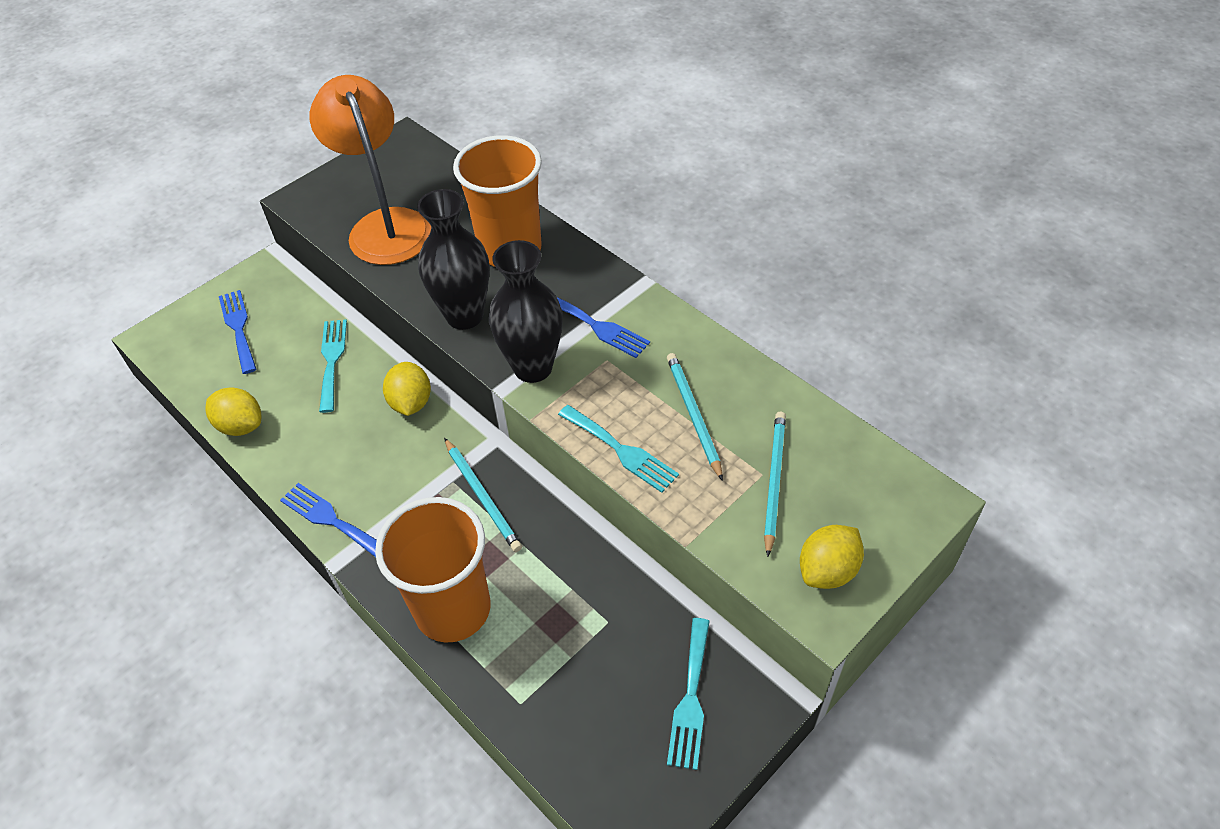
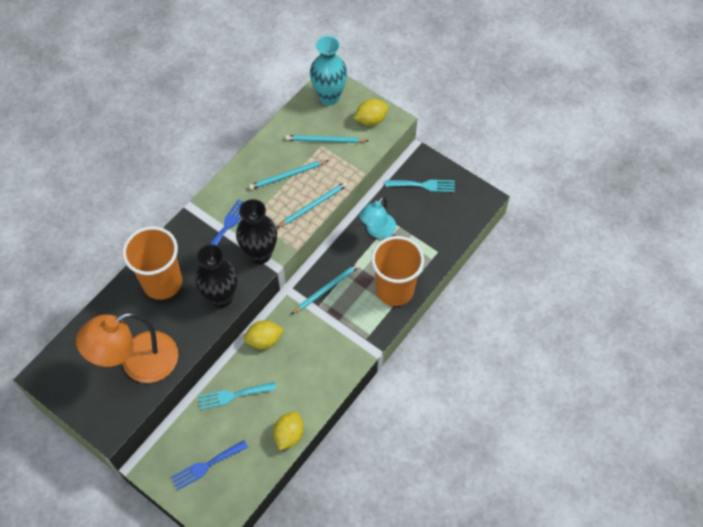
camera: 100 degrees left, 10 degrees up
blue fork [280,483,377,557] -> none
turquoise fork [558,405,679,493] -> turquoise pencil [276,182,348,228]
yellow lemon [800,525,864,589] -> yellow lemon turned 60 degrees counterclockwise [354,99,388,126]
none -> turquoise vase [310,36,347,105]
none -> turquoise lamp [359,196,396,239]

